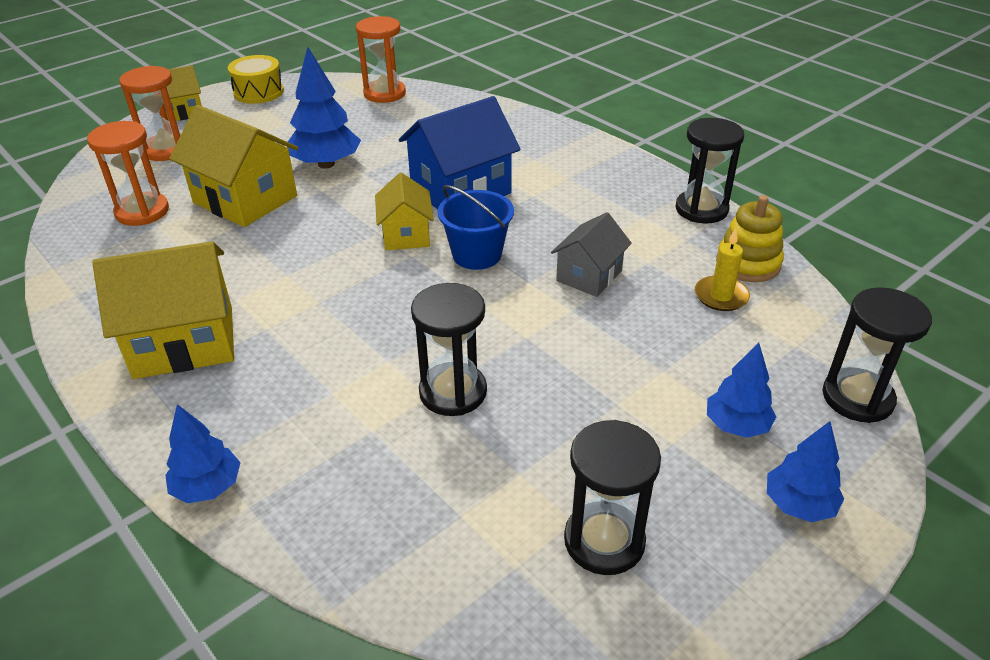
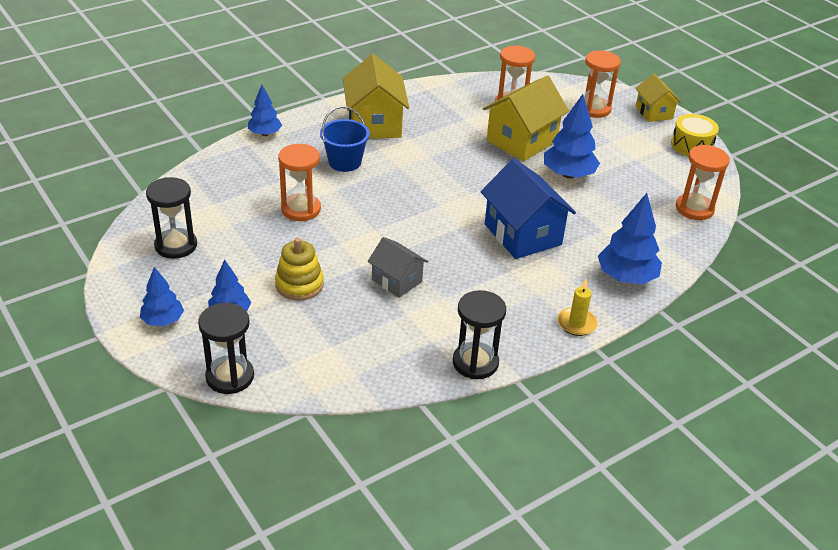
camera: 95 degrees right, 0 degrees up
yellow house [375,173,434,250] -> none
black hourglass [411,283,487,416] -> orange hourglass [278,144,321,221]
blue bucket [438,185,514,270] -> blue bucket moved to [320,106,370,172]
yellow candle [695,228,750,311] -> yellow candle moved to [557,279,597,336]
yellow stacking toy [716,195,784,282] -> yellow stacking toy moved to [275,238,324,301]
none -> blue tree [598,193,662,284]

